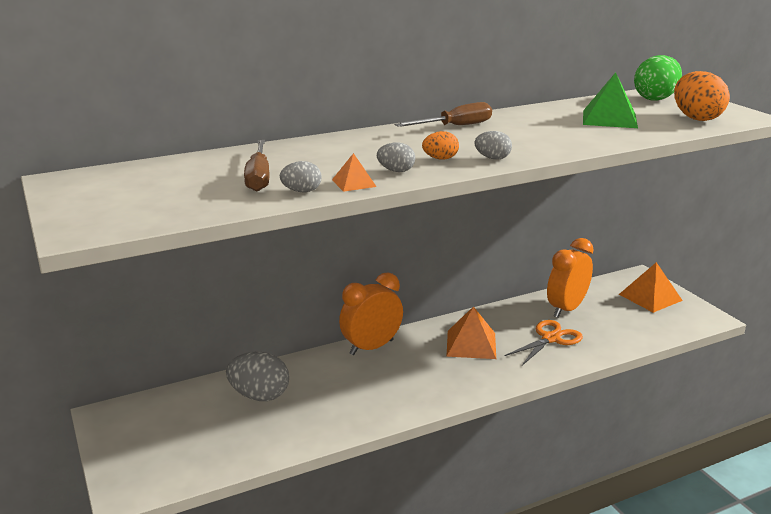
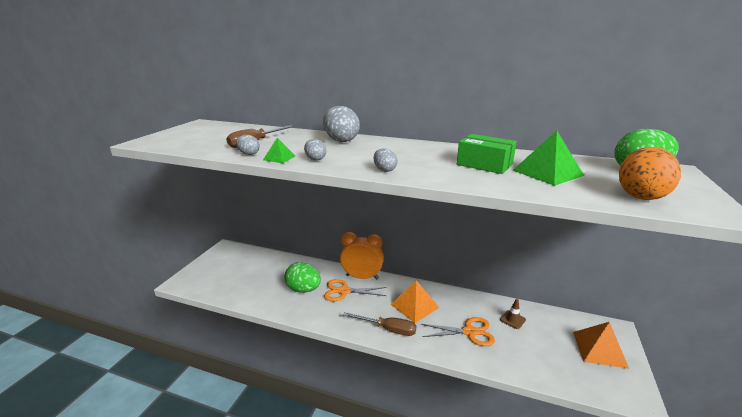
camera: 45 degrees right, 0 degrees up
grey egg [226,352,289,401] -> grey egg moved to [323,106,360,142]
orange pyramid [332,153,377,192] -> green pyramid [263,138,295,163]
brown screwdriver [395,102,492,127] -> brown screwdriver moved to [343,312,417,336]
orange egg [422,131,459,160] -> none
orange clock [547,238,594,317] -> brown traffic cone [500,299,526,329]
none -> green egg [285,262,321,293]
none -> orange scissors [324,279,387,301]
none -> green box [457,134,517,174]

